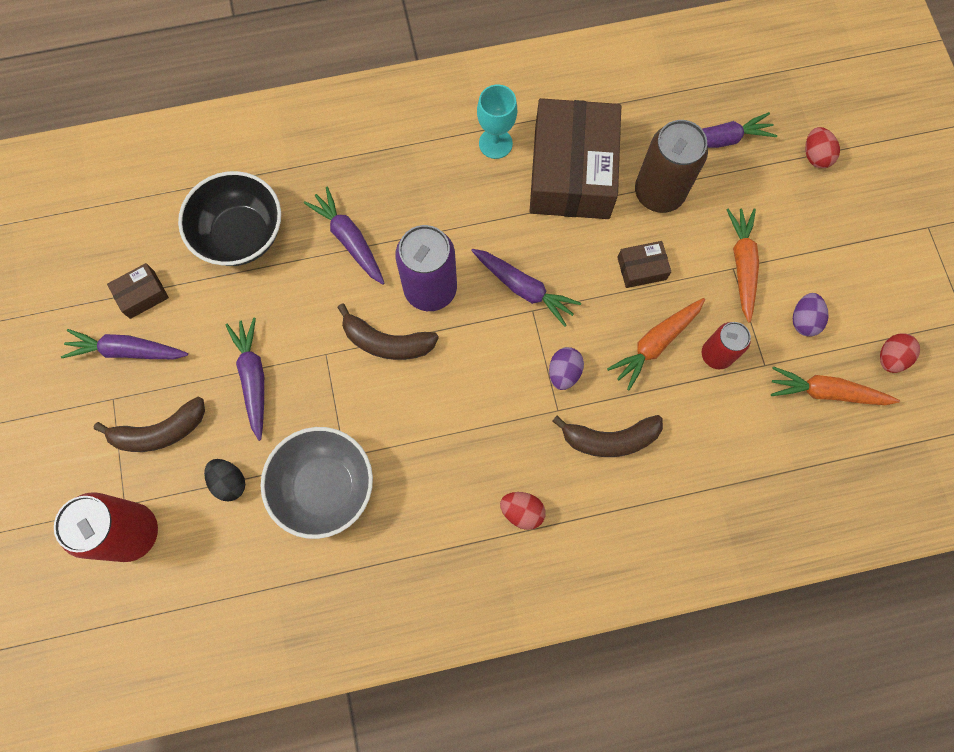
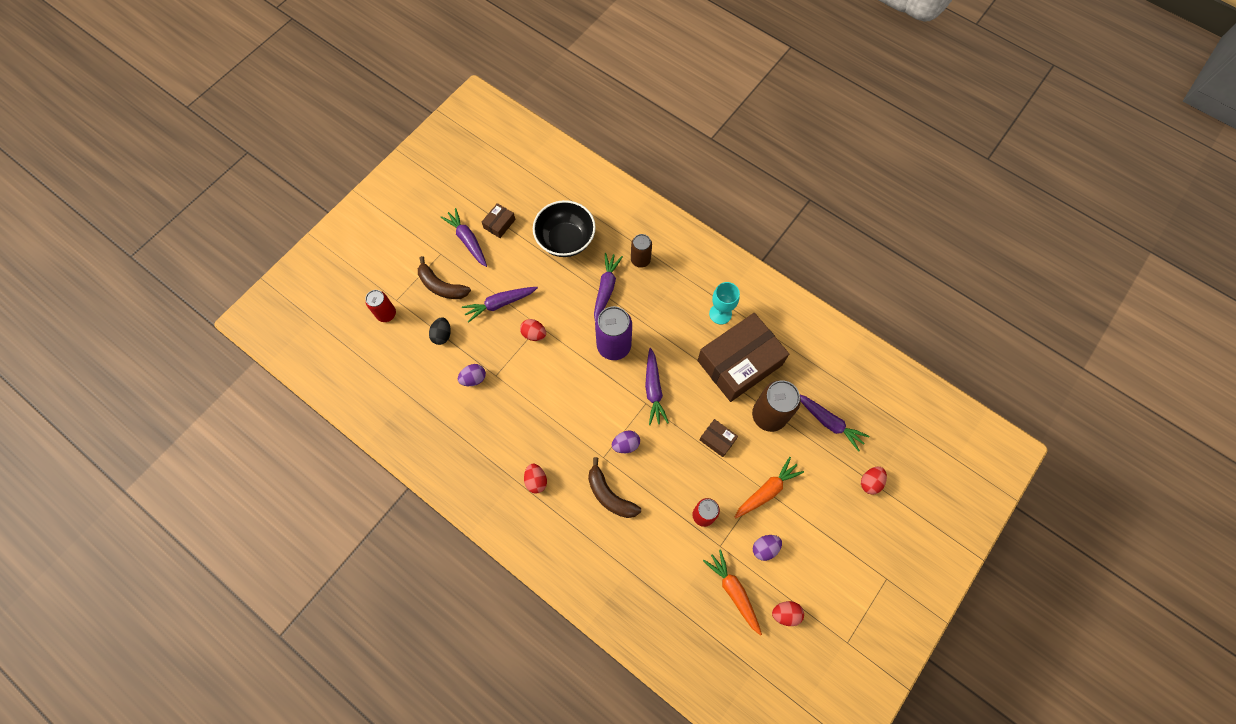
camera: 50 degrees right, 5 degrees down
red can [54,492,158,562] -> red can [365,290,396,322], size x0.61
brown box [107,263,169,319] -> brown box turned 75 degrees counterclockwise [482,203,515,238]
purple carrot [225,318,264,441] -> purple carrot turned 150 degrees counterclockwise [462,287,538,323]
grey bowl [261,427,373,539] -> purple egg [458,364,486,386]
brown banana [337,304,439,360] -> none
orange carrot [607,298,705,391] -> none
none -> red egg [520,319,546,341]
none -> brown can [631,234,652,268]

